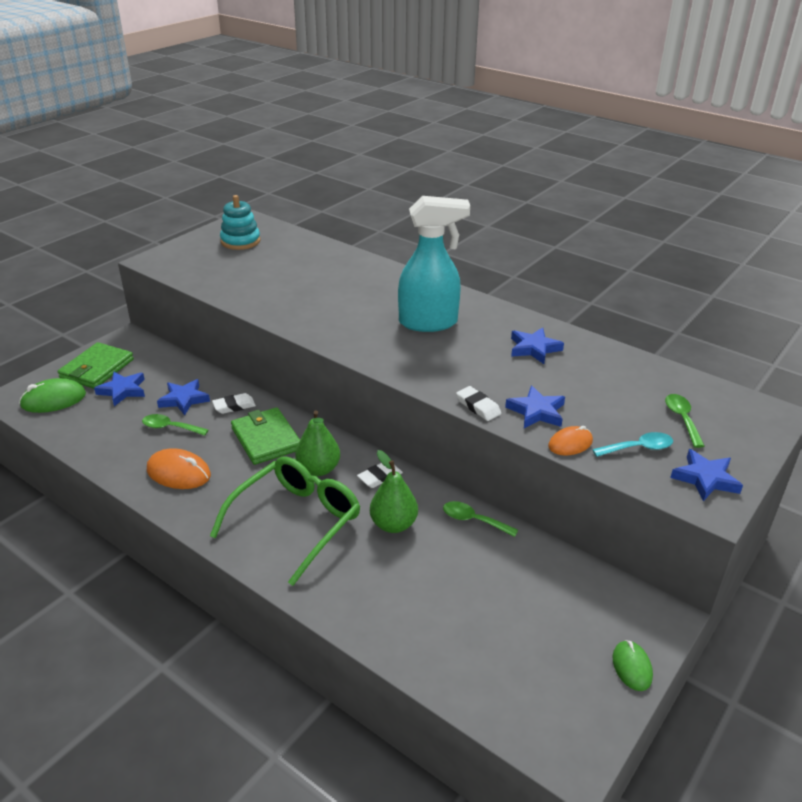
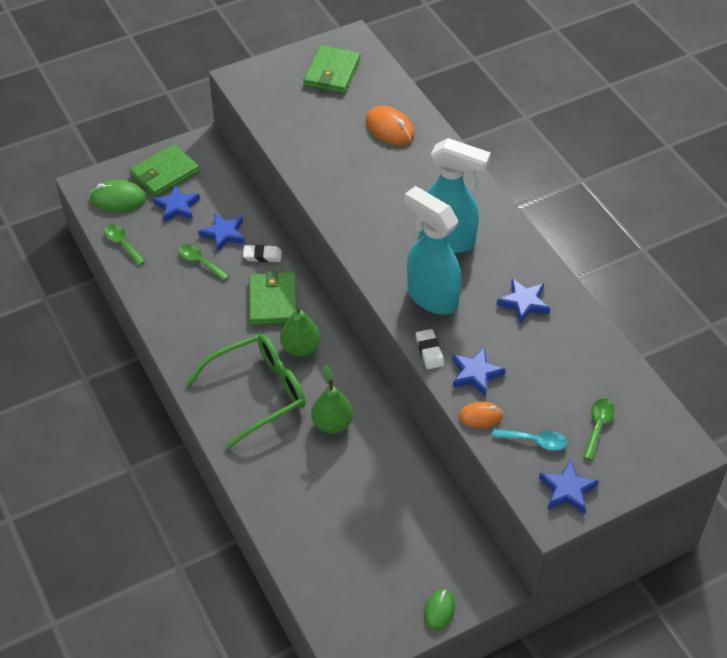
camera: 25 degrees right, 15 degrees up
orange mouse [147,448,211,489] -> orange mouse moved to [366,106,415,145]
turquoise stacking toy [220,195,260,250] -> green wallet [303,45,361,94]
white eraser [357,463,403,488] -> none
green spoon [443,501,518,537] -> green spoon moved to [104,224,145,265]
none -> turquoise spray bottle [405,186,461,315]

